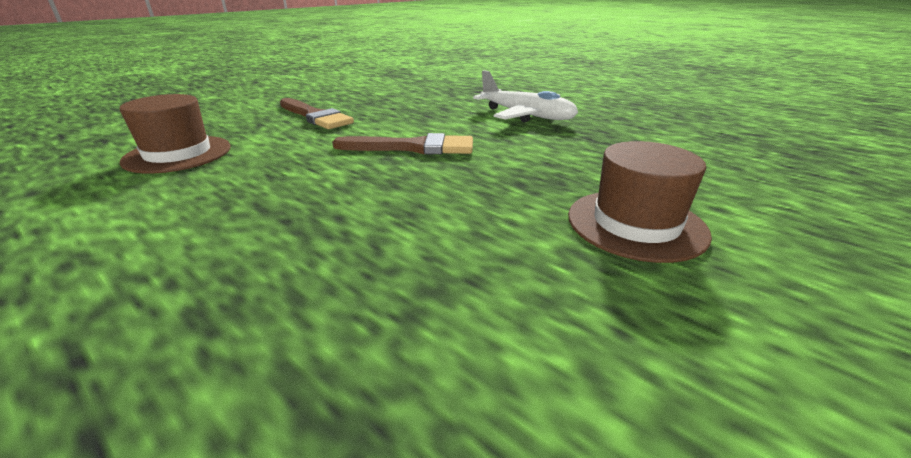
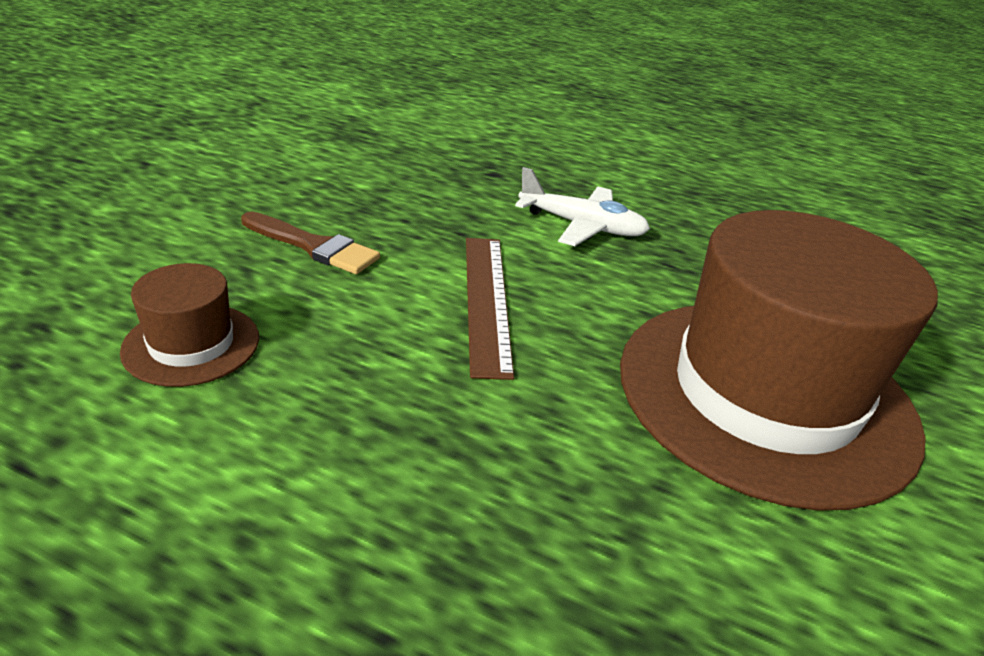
camera: 20 degrees left, 5 degrees up
brown brush [332,133,473,155] -> brown ruler [466,238,514,380]
brown hat [568,141,712,263] -> brown hat [620,210,938,511], size x2.30

